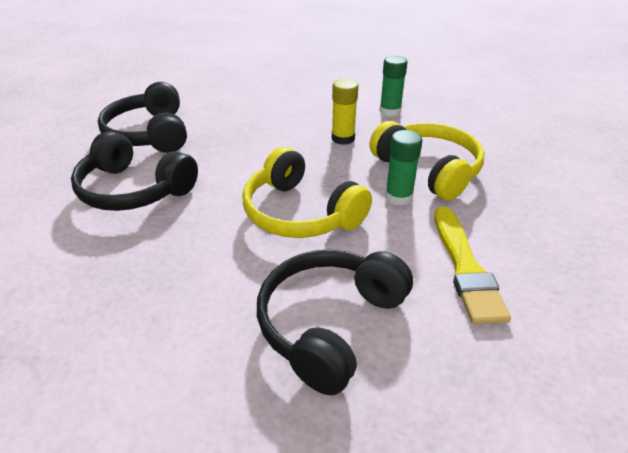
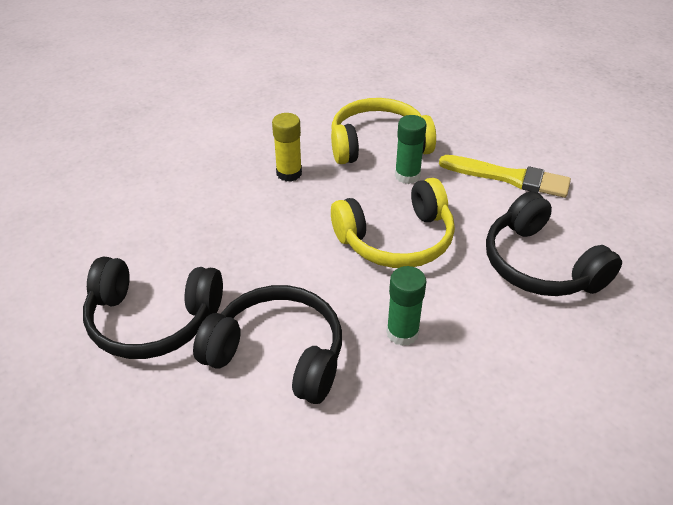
camera: 65 degrees left, 5 degrees up
black headphones [71,131,198,211] -> black headphones turned 120 degrees counterclockwise [193,285,342,404]
green glue stick [380,55,407,117] -> green glue stick moved to [386,266,427,346]

